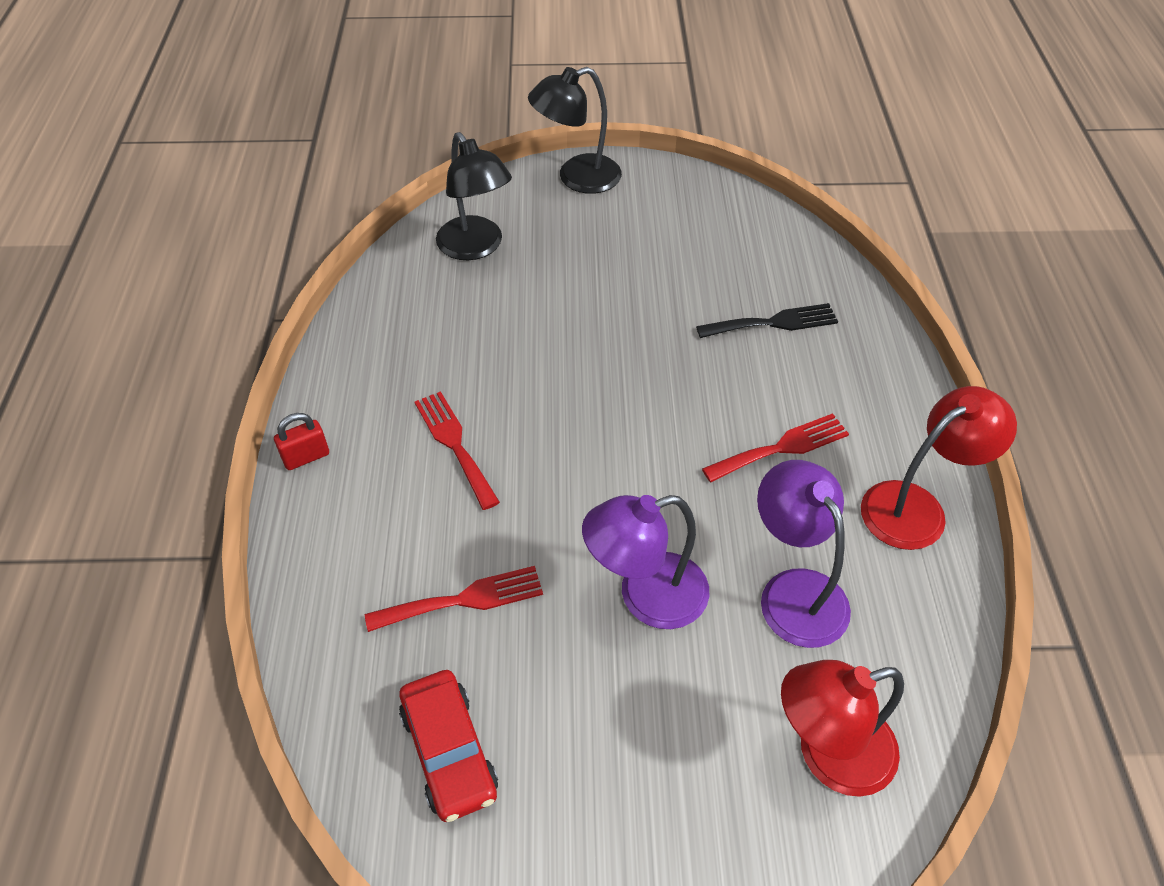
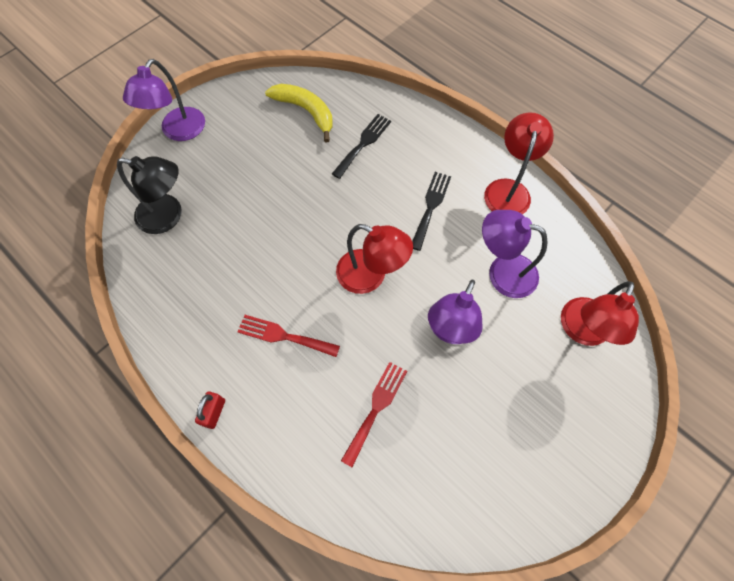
camera: 45 degrees left, 15 degrees up
red car [399,670,498,822] -> none
black lamp [528,67,622,194] -> purple lamp [123,59,205,141]
red fork [702,413,849,482] -> black fork [412,172,451,251]
none -> yellow banana [265,84,333,142]
none -> red lamp [336,224,413,294]

